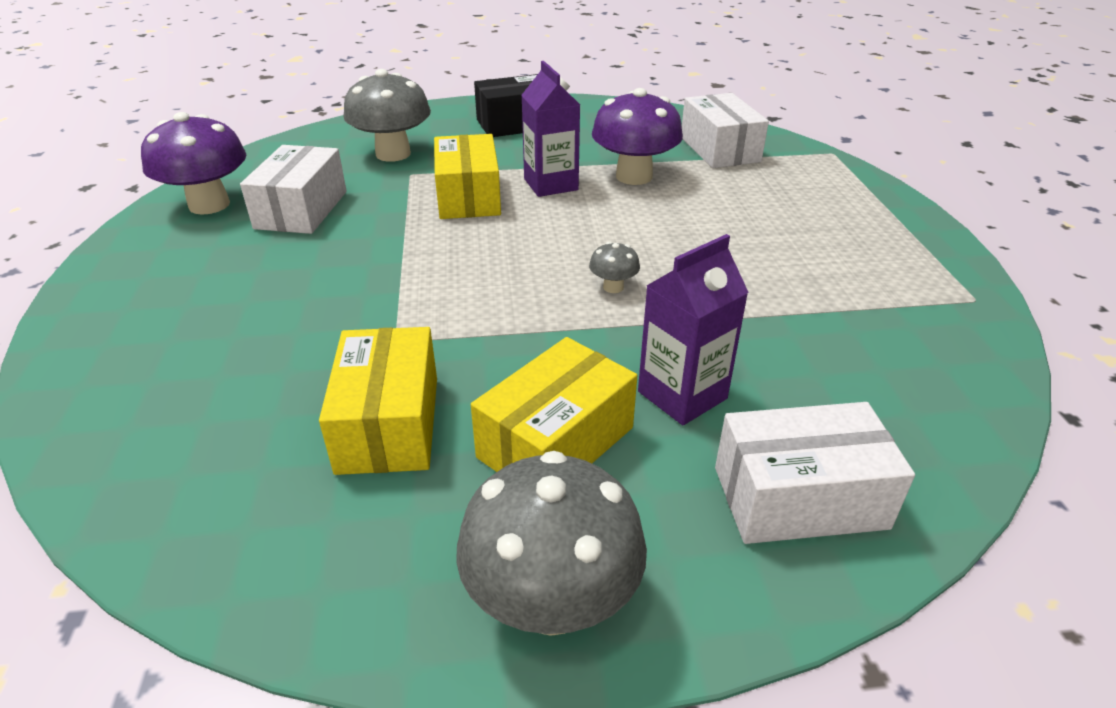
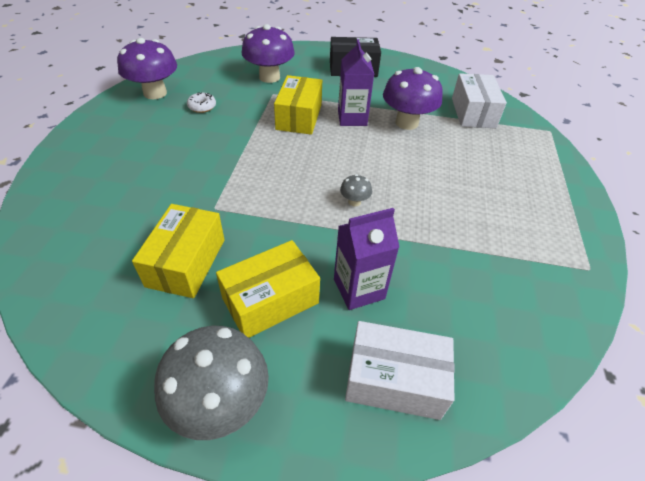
camera: 15 degrees right, 10 degrees up
white box [240,145,347,234] -> white donut [187,92,216,113]
grey mushroom [343,69,431,162] -> purple mushroom [241,24,295,83]

